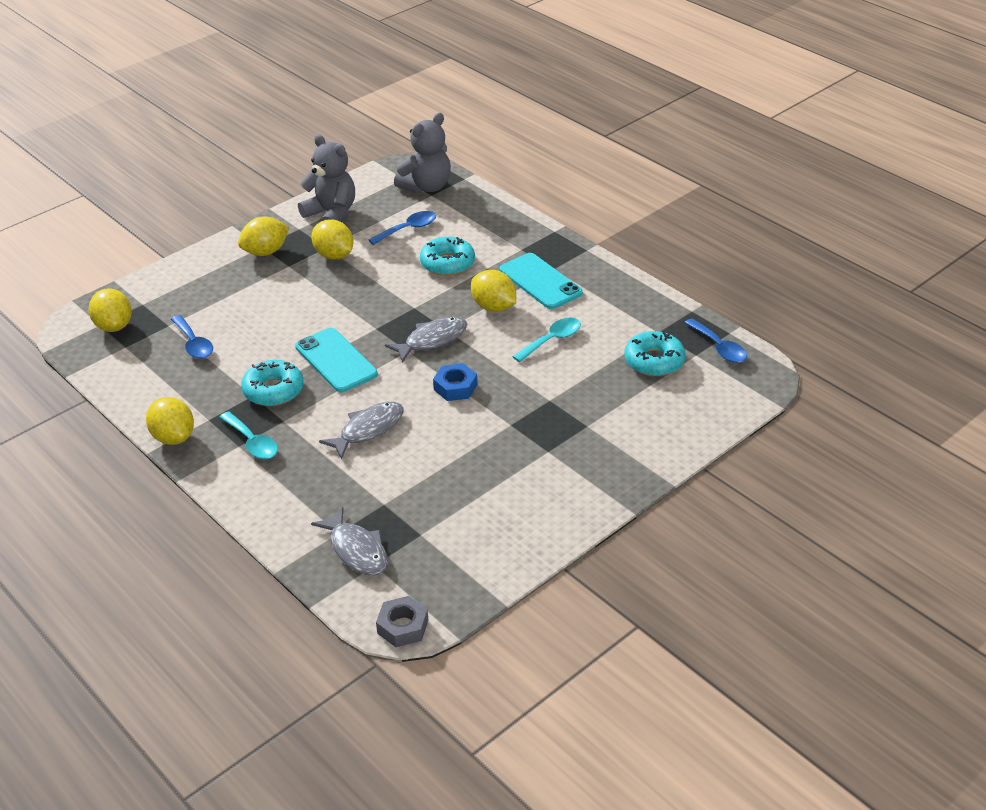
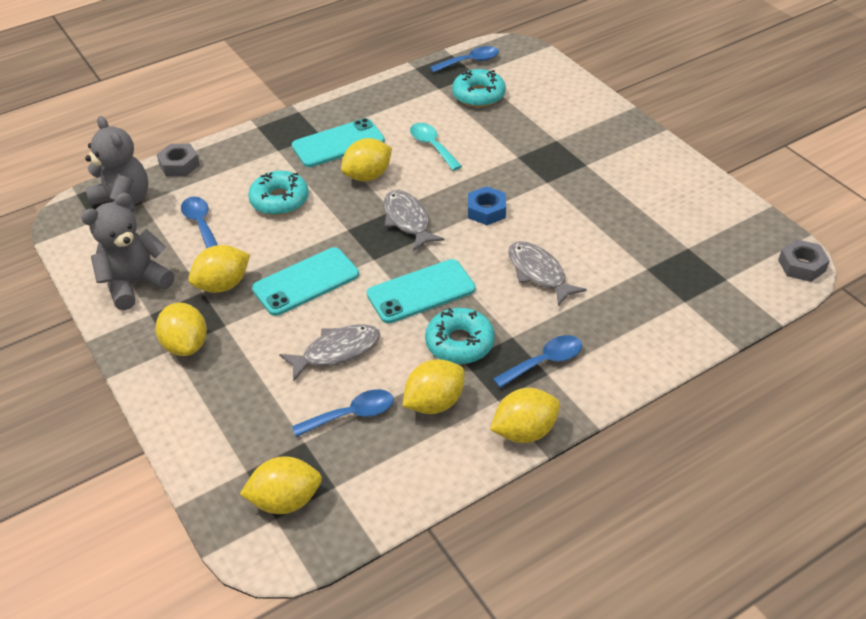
camera: 80 degrees left, 5 degrees up
turquoise spoon [219,411,278,459] -> blue spoon [493,335,582,388]
grey fish [311,507,388,576] -> grey fish moved to [279,324,380,382]
none -> grey nut [157,144,200,176]
none -> turquoise phone [252,247,359,316]
none -> yellow lemon [403,359,465,414]

